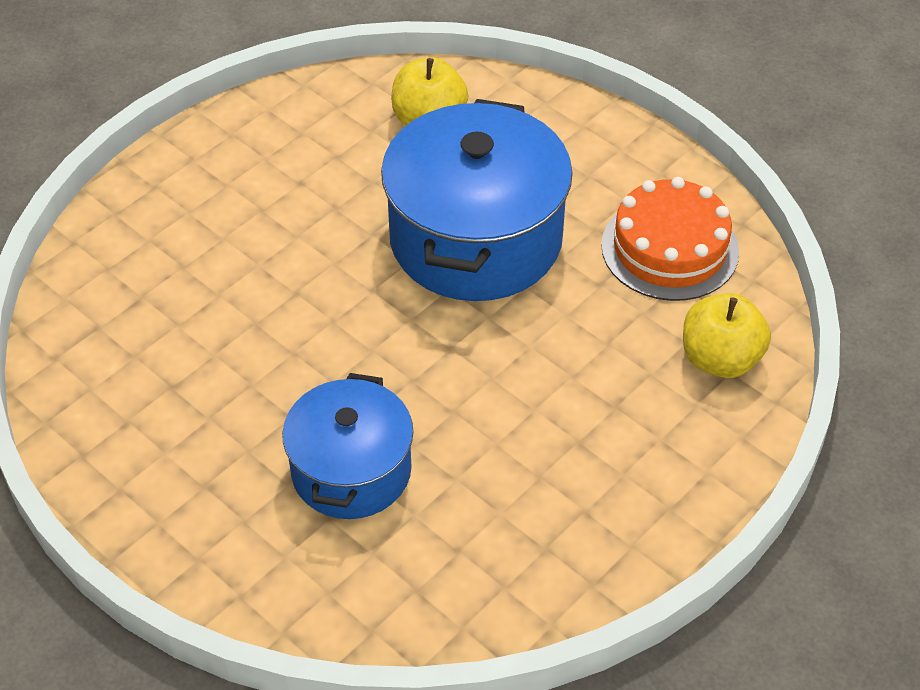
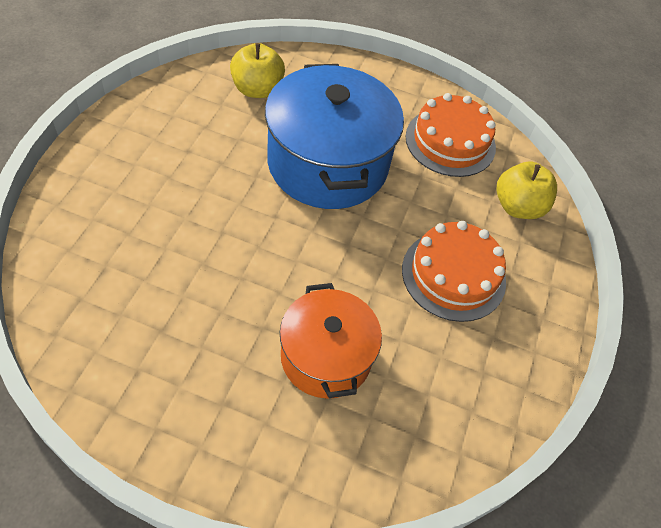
camera: 30 degrees left, 5 degrees up
blue pot [282,373,413,519] -> orange pot [280,283,382,398]
none -> orange cake [402,221,506,322]

